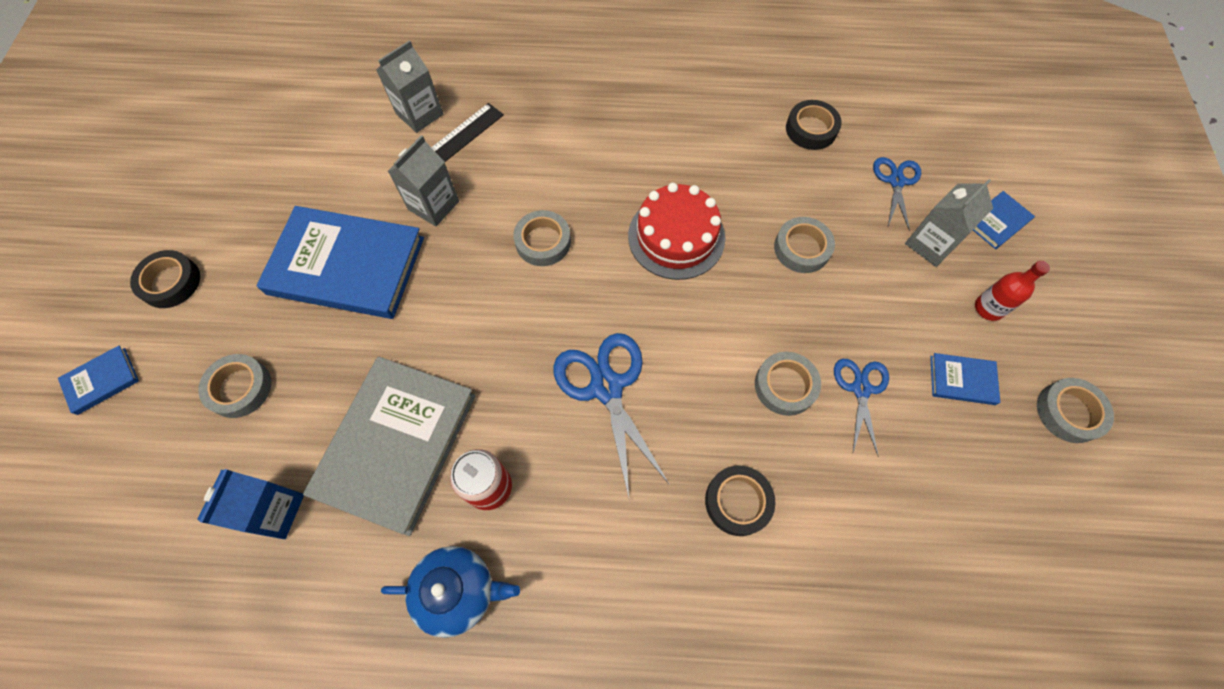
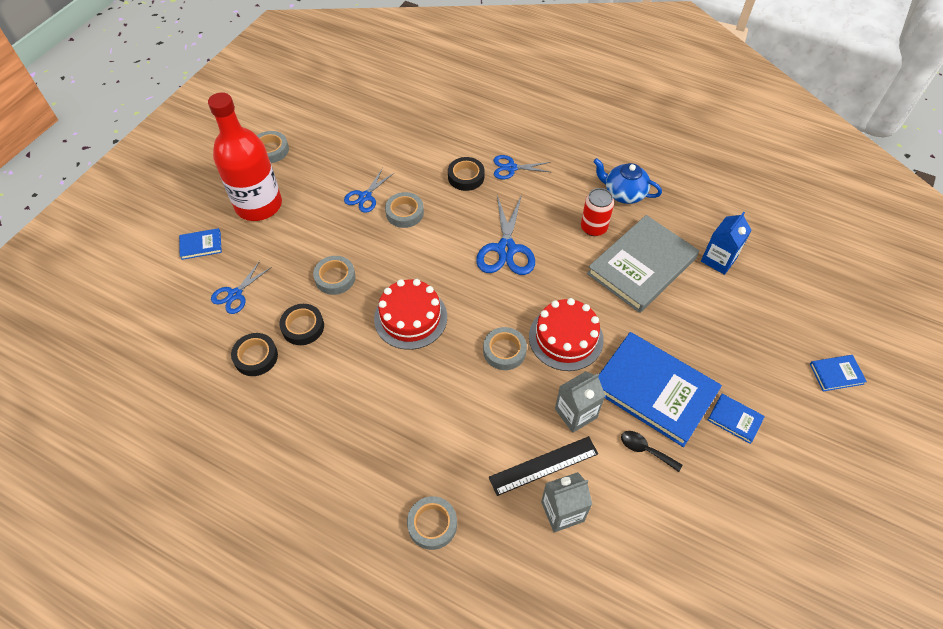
camera: 155 degrees left, 10 degrees down
black tape [130,250,200,308] -> black tape moved to [279,304,324,345]
grey tape [198,354,271,418] -> grey tape moved to [407,496,457,550]
grey carton [905,179,993,267] -> none
blue book [930,353,1000,405] -> blue book moved to [708,394,765,444]
red bottle [975,261,1050,321] -> red bottle [208,92,282,221], size x2.47
none -> blue scissors [494,155,552,179]
none -> red cake [529,298,604,371]
none -> black spoon [621,431,682,472]

